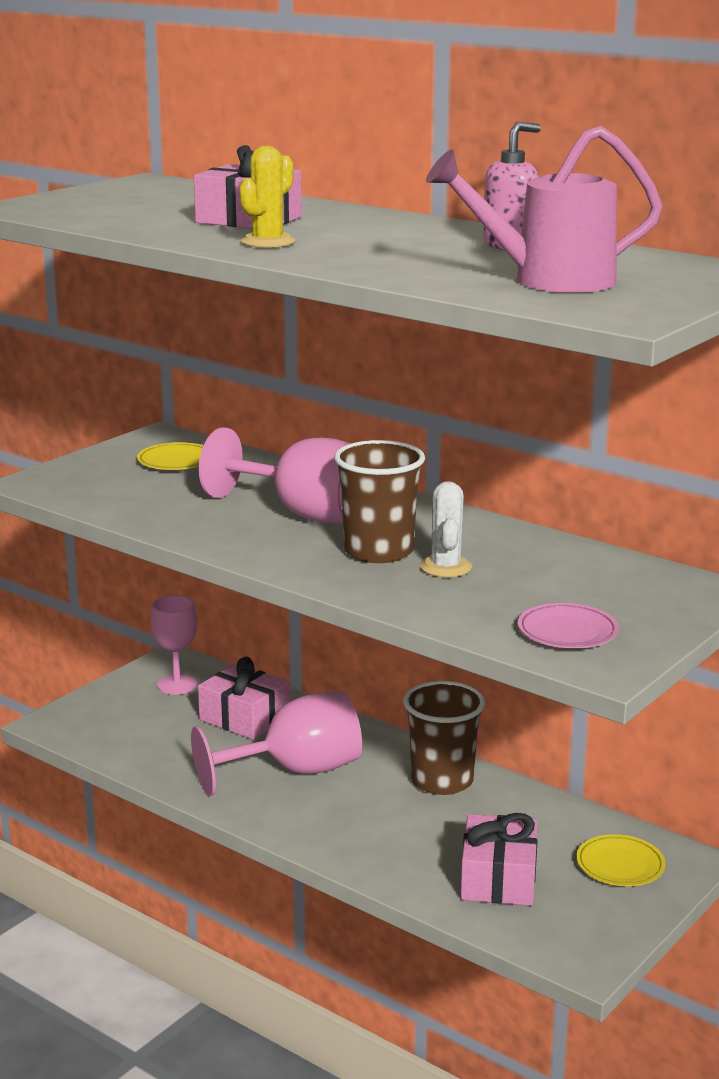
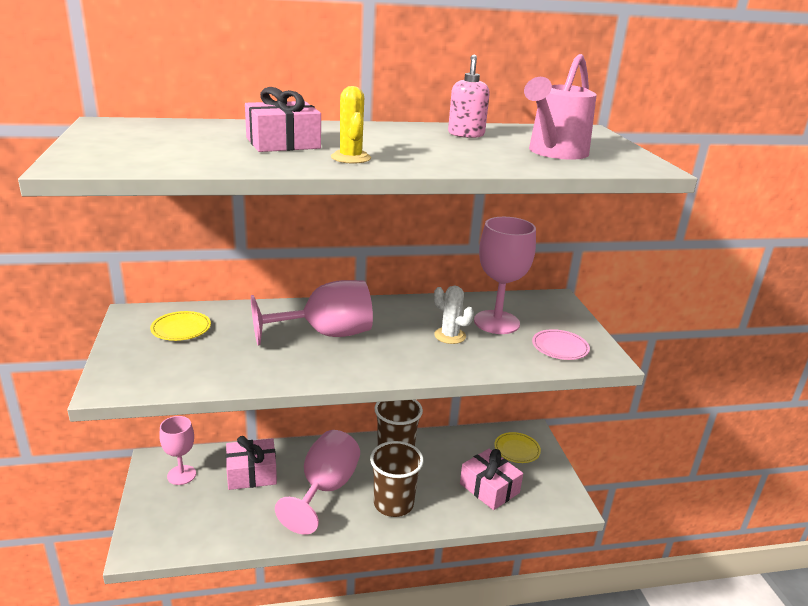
camera: 50 degrees left, 5 degrees up
brown cup [334,440,425,563] -> brown cup moved to [370,441,424,517]
none -> pink goblet [474,217,536,334]

